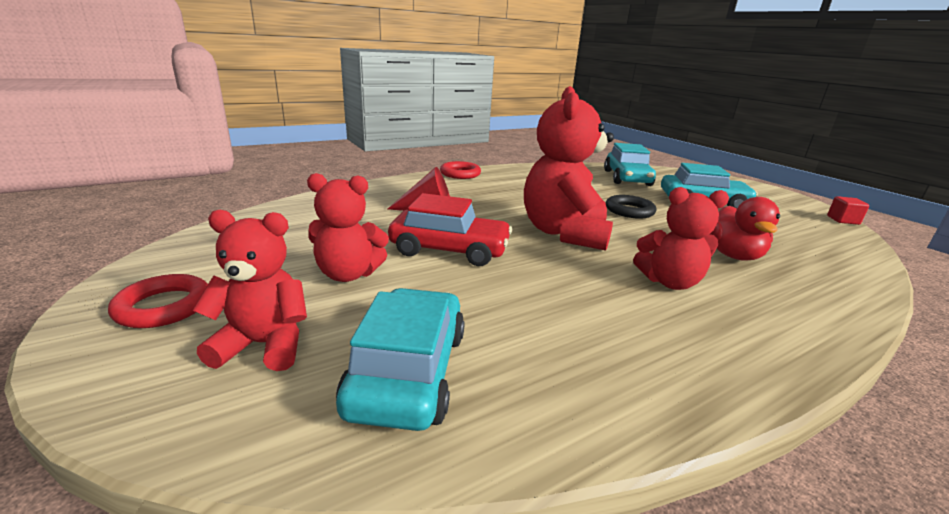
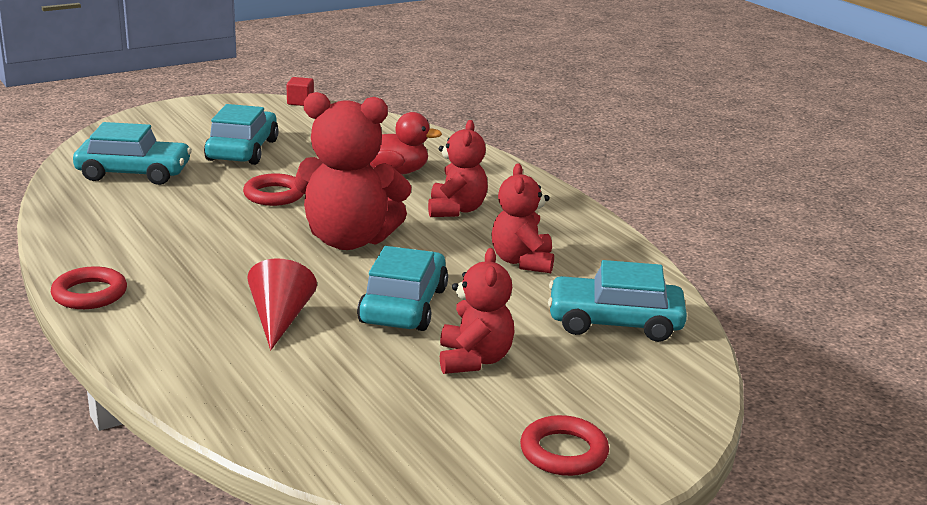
camera: 90 degrees left, 0 degrees up
red teddy bear [192,210,307,371] -> red teddy bear moved to [491,163,554,273]
red car [388,193,512,266] -> turquoise car [357,246,448,331]
black ring [606,195,656,219] -> red ring [243,173,304,206]

